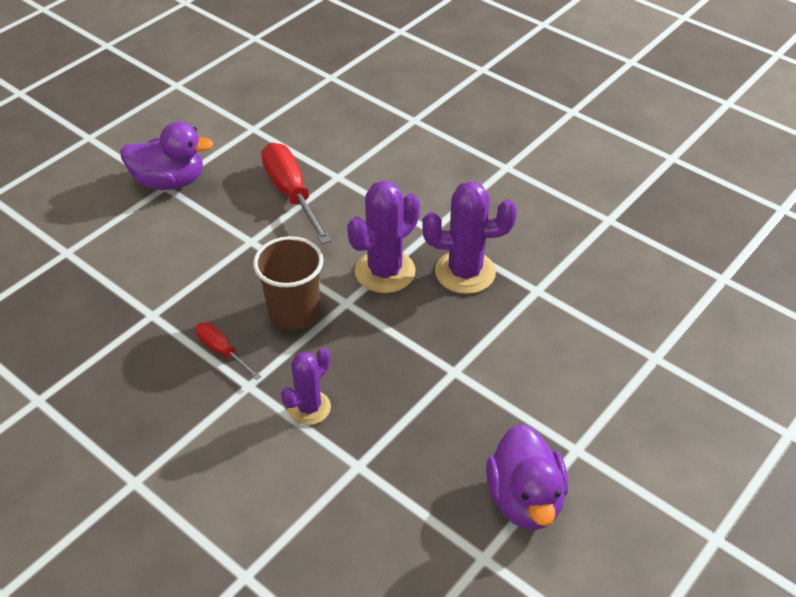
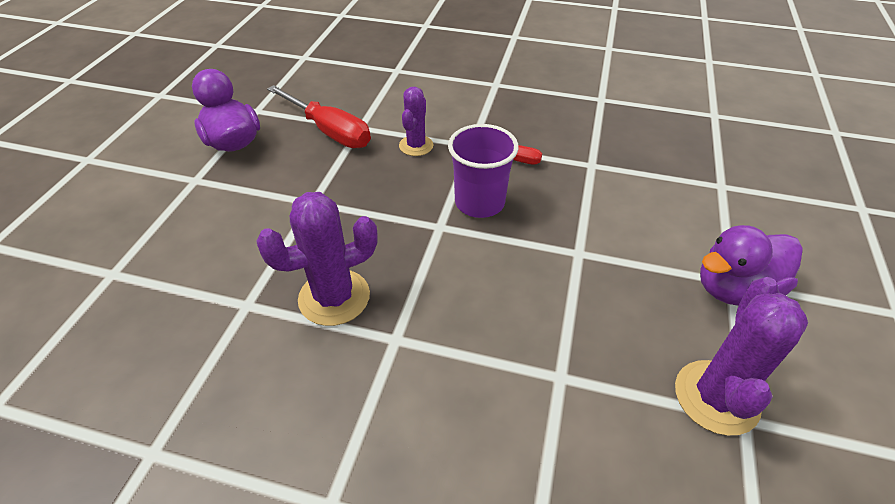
camera: 155 degrees right, 0 degrees up
brown cup [253,236,324,330] -> purple cup [448,124,518,218]
red screwdriver [261,143,331,244] -> red screwdriver moved to [267,85,371,148]
purple cactus [347,180,420,293] -> purple cactus moved to [675,277,808,436]

